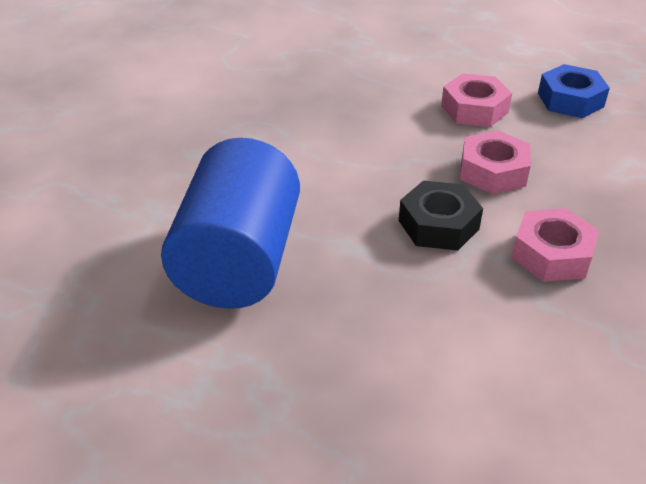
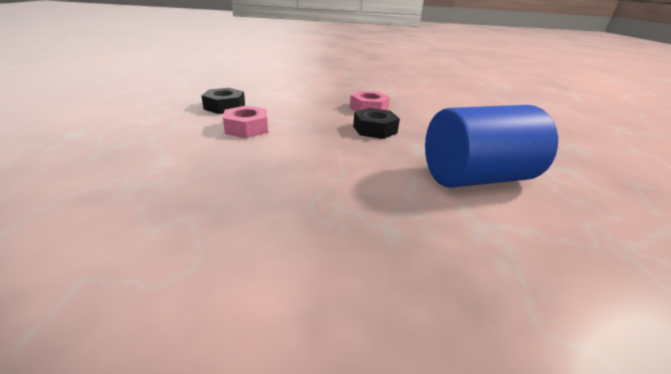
camera: 115 degrees left, 10 degrees down
pink nut [460,130,531,194] -> none
blue nut [538,64,610,118] -> black nut [201,88,245,114]

